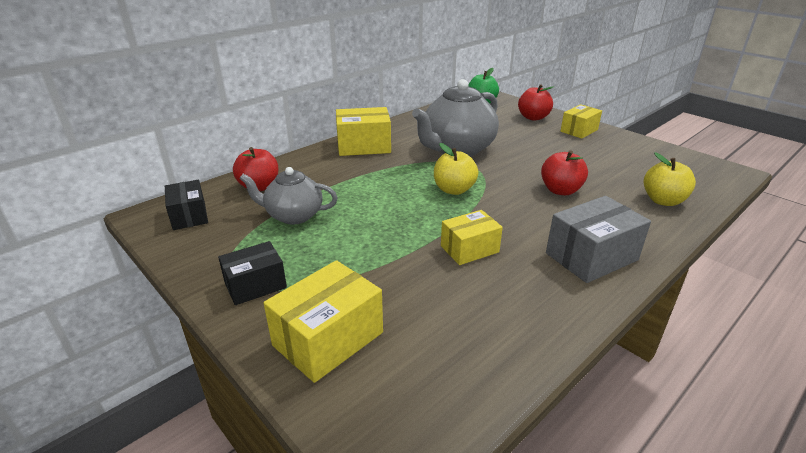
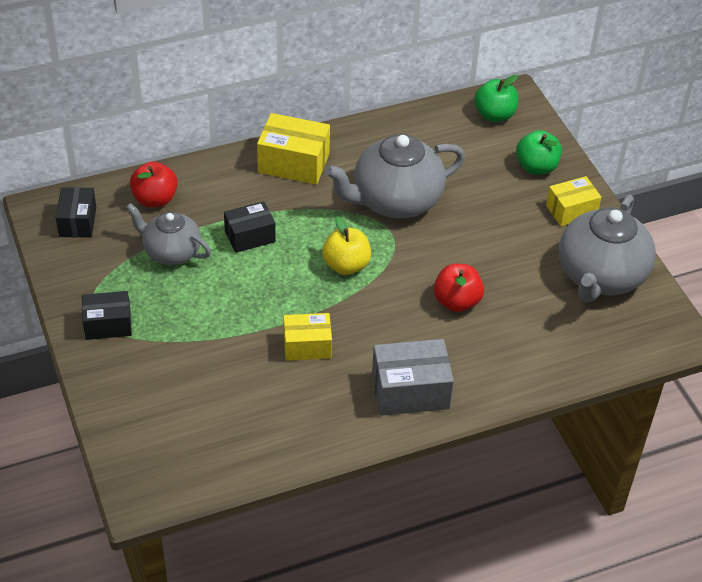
camera: 20 degrees right, 15 degrees up
yellow box [264,260,383,383] -> none
red apple [518,84,554,121] -> green apple [516,130,562,175]
yellow apple [644,152,696,206] -> none
none -> black box [224,201,276,253]
none -> grey teapot [559,194,656,302]

